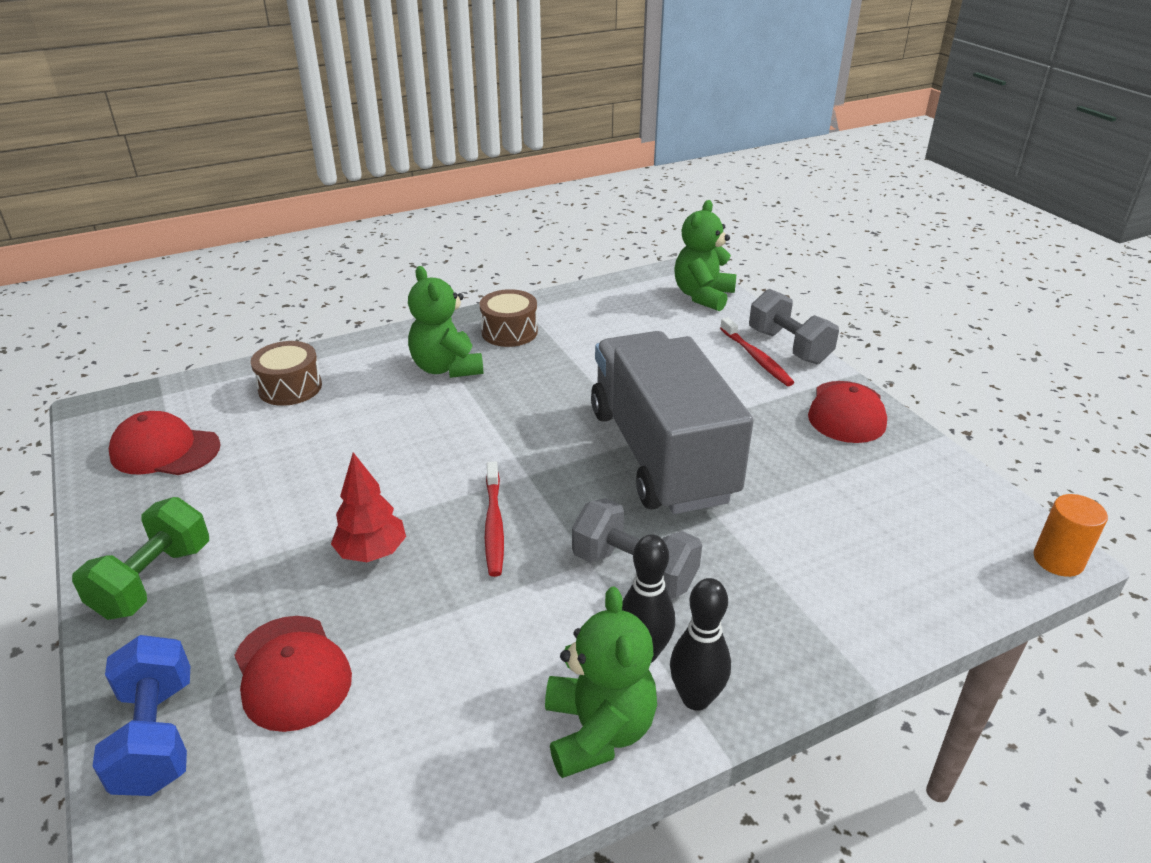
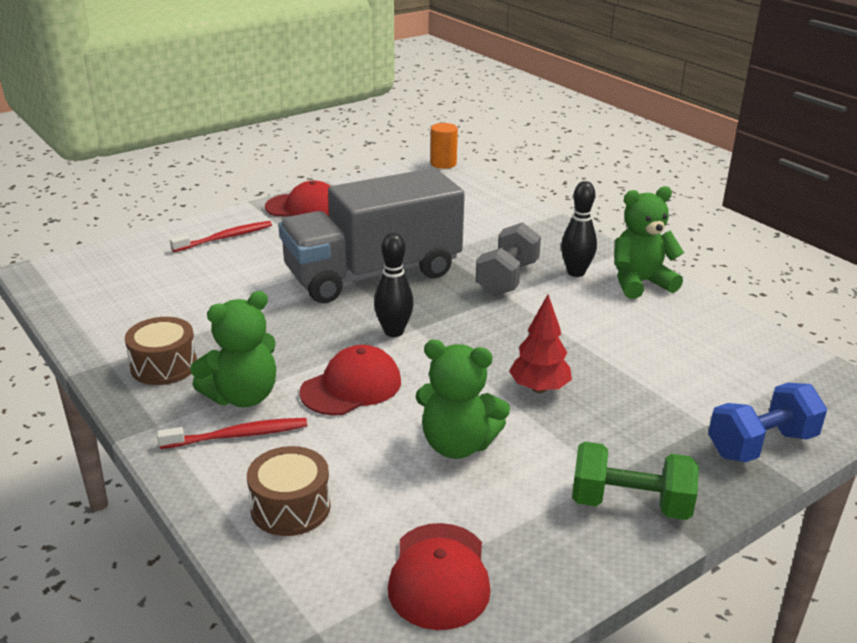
camera: 100 degrees left, 5 degrees down
red cap [234,616,352,732] -> red cap moved to [299,345,401,416]
red toothbrush [485,461,504,577] -> red toothbrush moved to [157,418,307,449]
black bowling pin [670,578,731,711] -> black bowling pin moved to [374,233,414,337]
green teddy bear [674,200,736,311] -> green teddy bear moved to [416,340,510,459]
grey dumbbell [749,289,839,364] -> none

